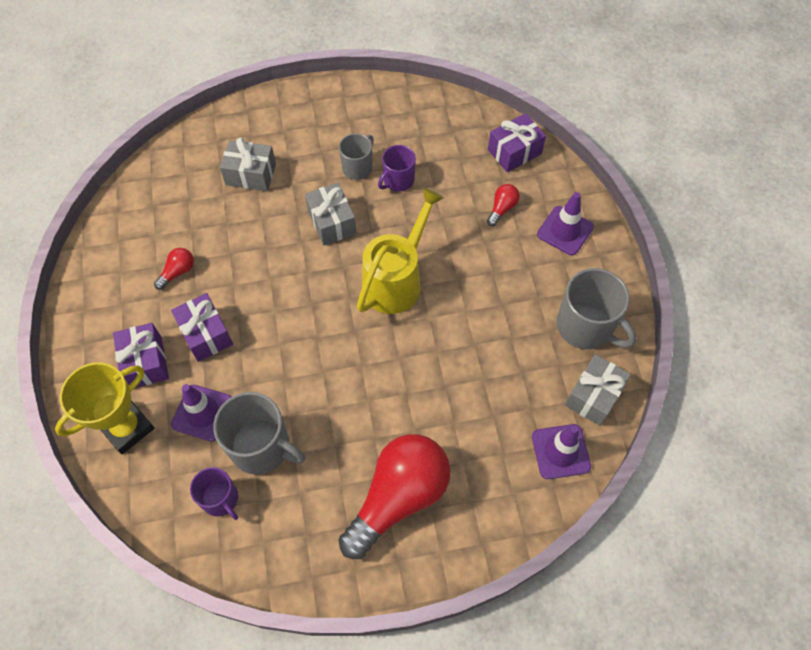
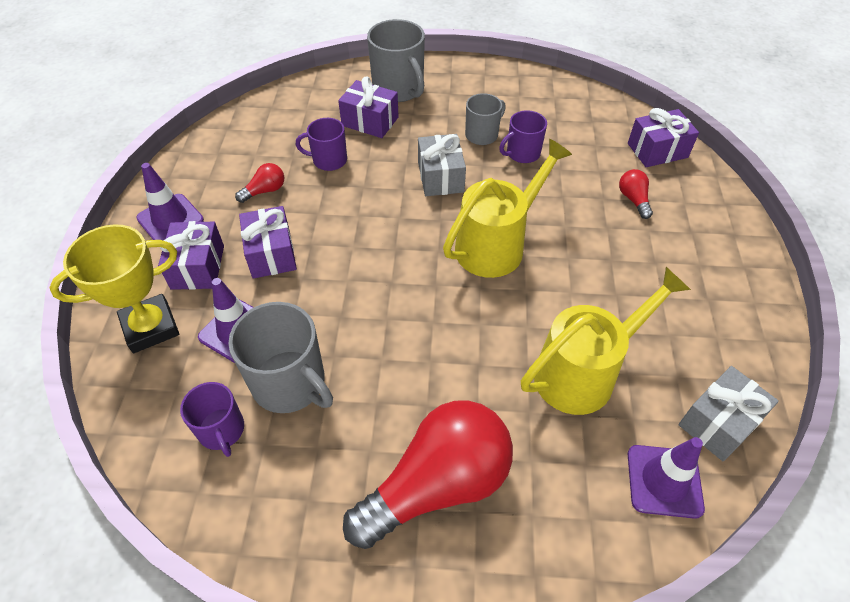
camera: 15 degrees right, 10 degrees down
grey gift [220,137,276,191] -> purple gift [338,76,399,138]
red light bulb [487,184,520,226] -> red light bulb turned 60 degrees counterclockwise [619,169,653,219]
purple traffic cone [537,192,594,255] -> purple traffic cone moved to [136,163,204,240]
grey mug [557,268,636,349] -> grey mug moved to [367,19,425,102]
none -> purple mug [296,118,347,171]
none -> yellow watering can [521,267,691,415]

